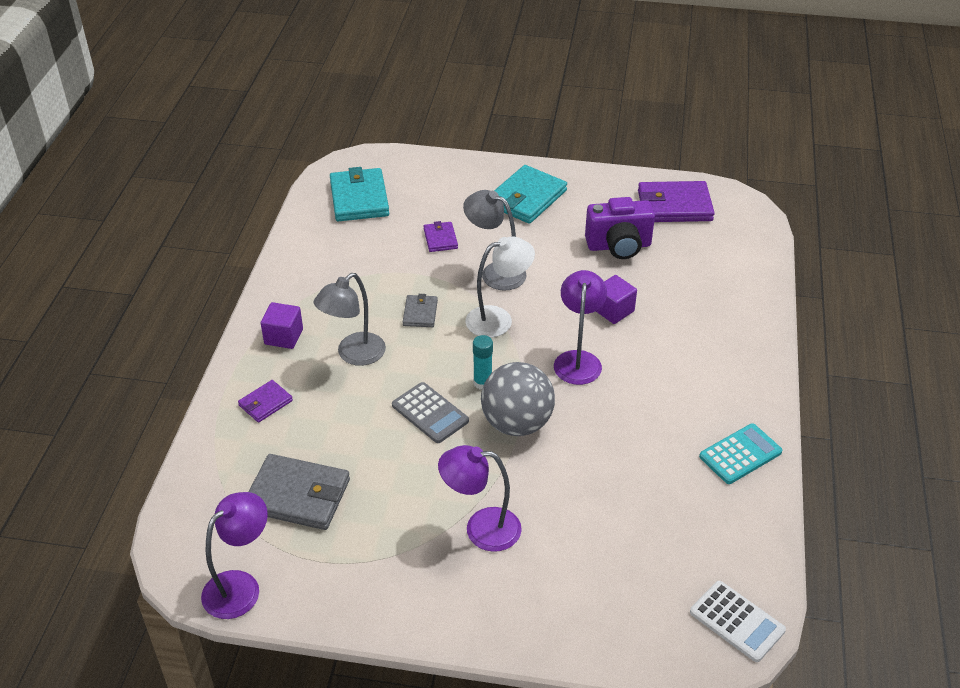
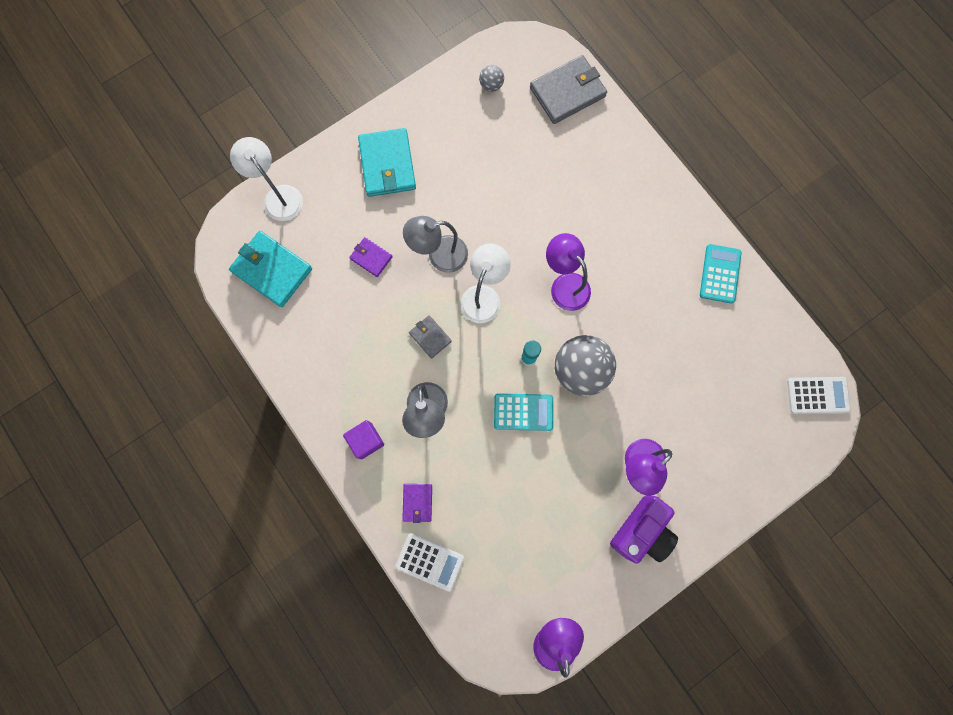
camera: 45 degrees left, 35 degrees up
grey wallet [248,454,350,530] -> grey wallet moved to [530,55,607,124]
grey calculator [392,382,469,443] -> turquoise calculator [494,393,553,431]
purple camera [585,197,655,259] -> purple camera moved to [610,496,678,564]
purple cube [596,275,637,324] -> none
purple wallet [638,181,715,222] -> grey ball [479,65,504,92]
none -> white lamp [230,137,303,221]
none -> white calculator [395,533,464,591]

